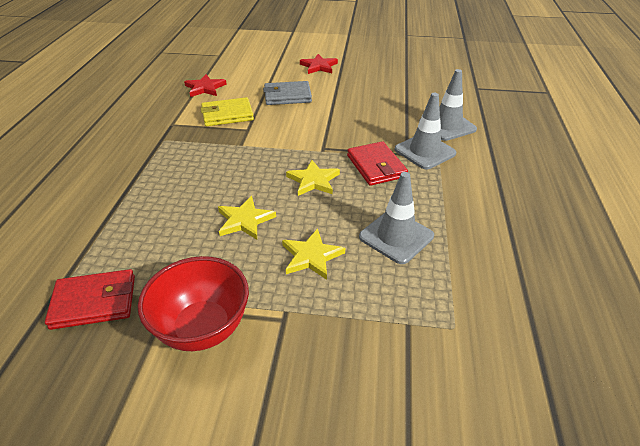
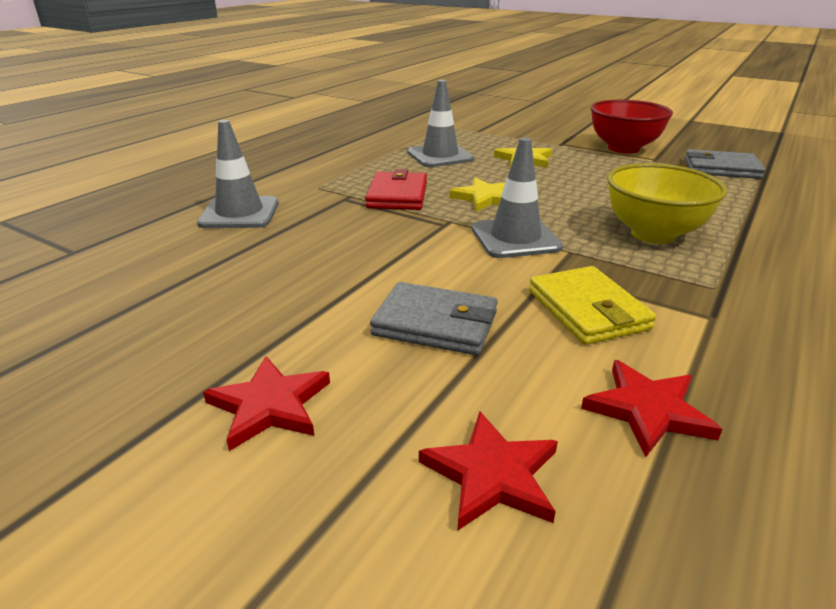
camera: 155 degrees left, 10 degrees down
red wallet [45,269,135,330] -> grey wallet [685,149,766,179]
yellow wallet [200,97,254,126] -> yellow wallet turned 60 degrees clockwise [529,266,656,345]
yellow star [218,196,276,240] -> none
grey traffic cone [394,93,456,169] -> grey traffic cone moved to [472,138,563,258]
none -> red star [419,411,558,530]
none -> yellow bowl [607,163,727,244]

